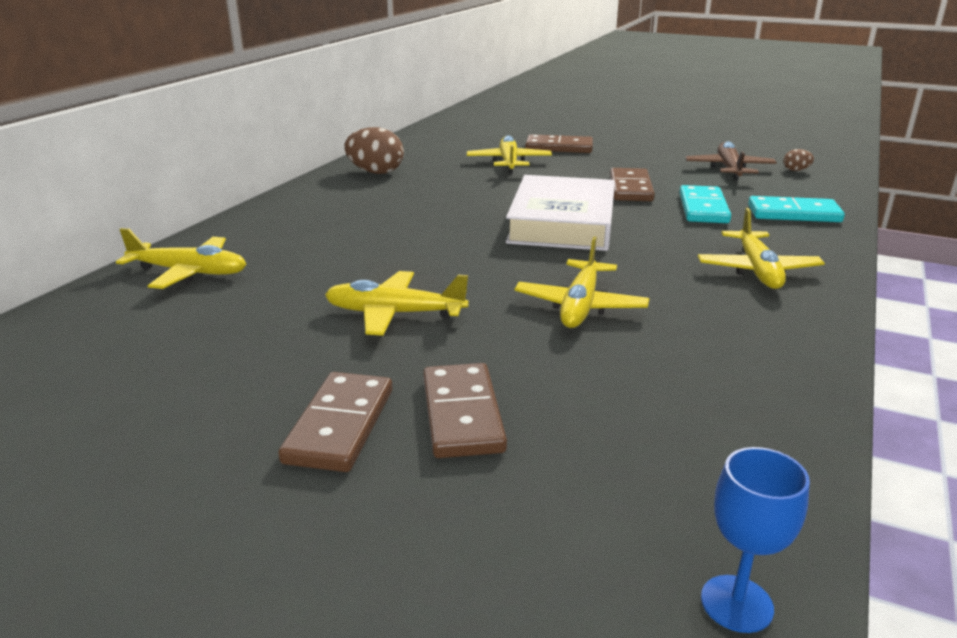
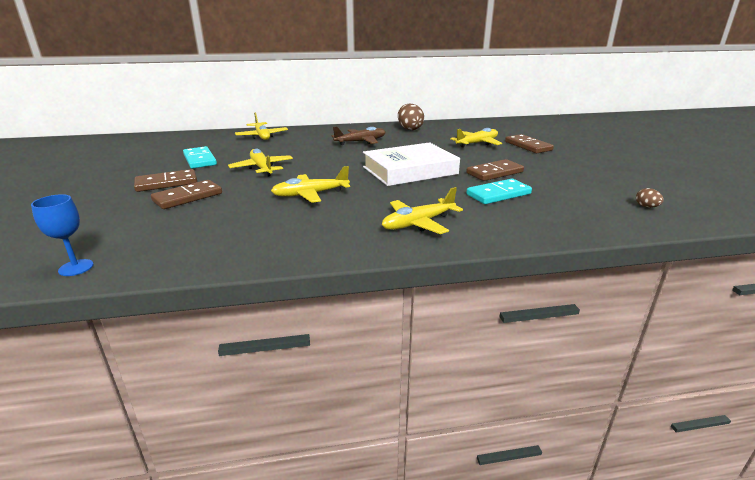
camera: 55 degrees right, 0 degrees up
brown plane [685,141,777,181] -> brown plane moved to [331,126,385,145]
turquoise domino [748,196,845,222] -> turquoise domino moved to [183,146,217,169]

